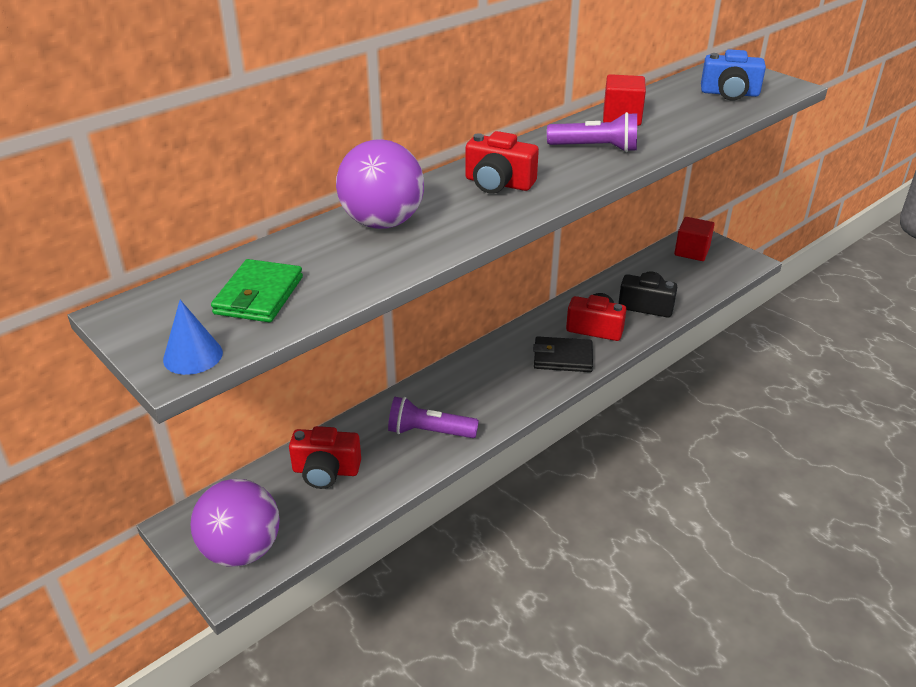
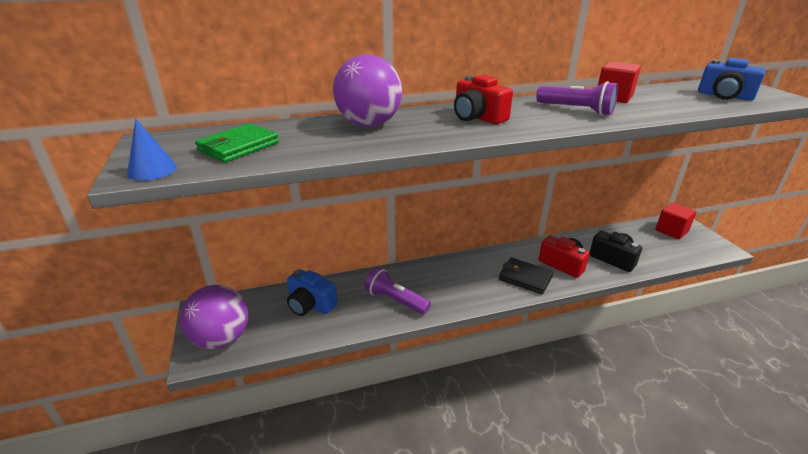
camera: 25 degrees right, 5 degrees down
red camera [289,426,361,489] -> blue camera [287,269,338,316]

